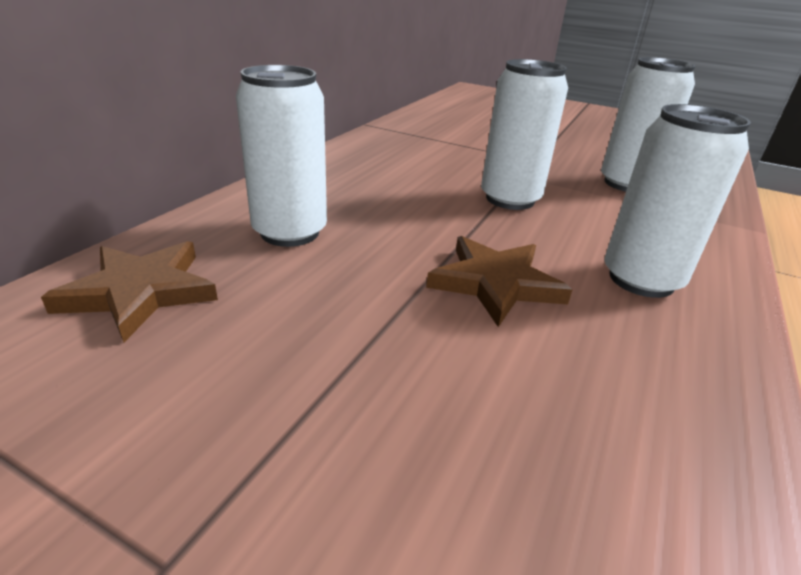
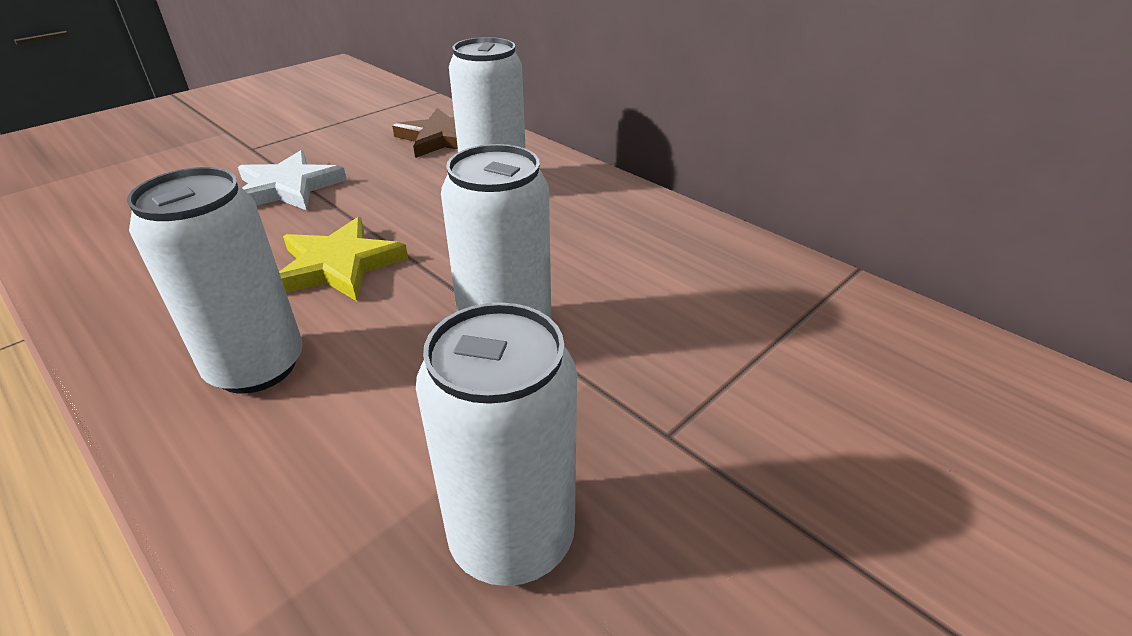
camera: 110 degrees right, 5 degrees up
brown star [426,236,573,327] -> yellow star [279,217,408,301]
none -> white star [238,150,347,210]

